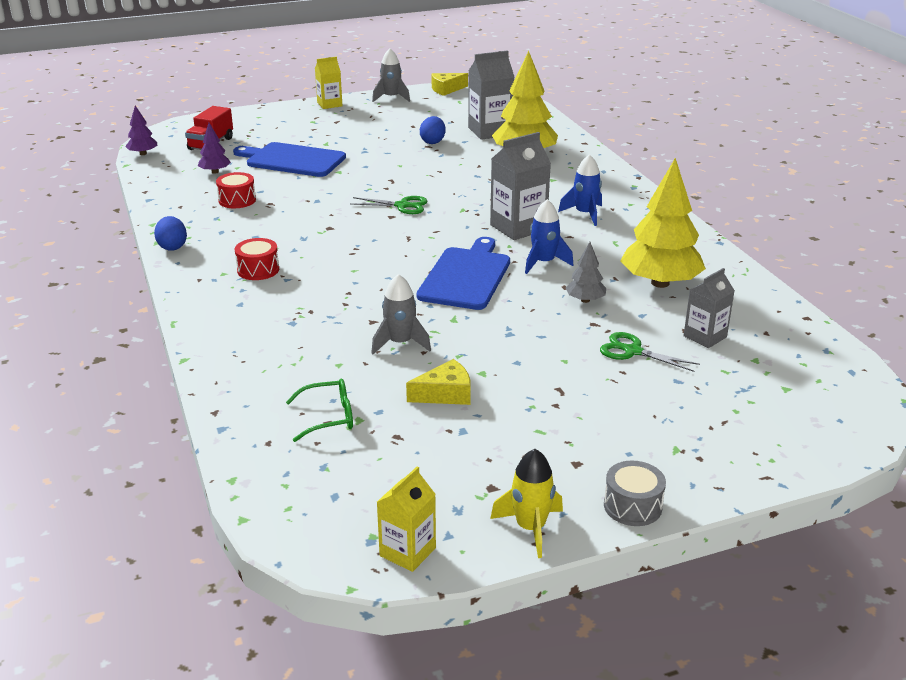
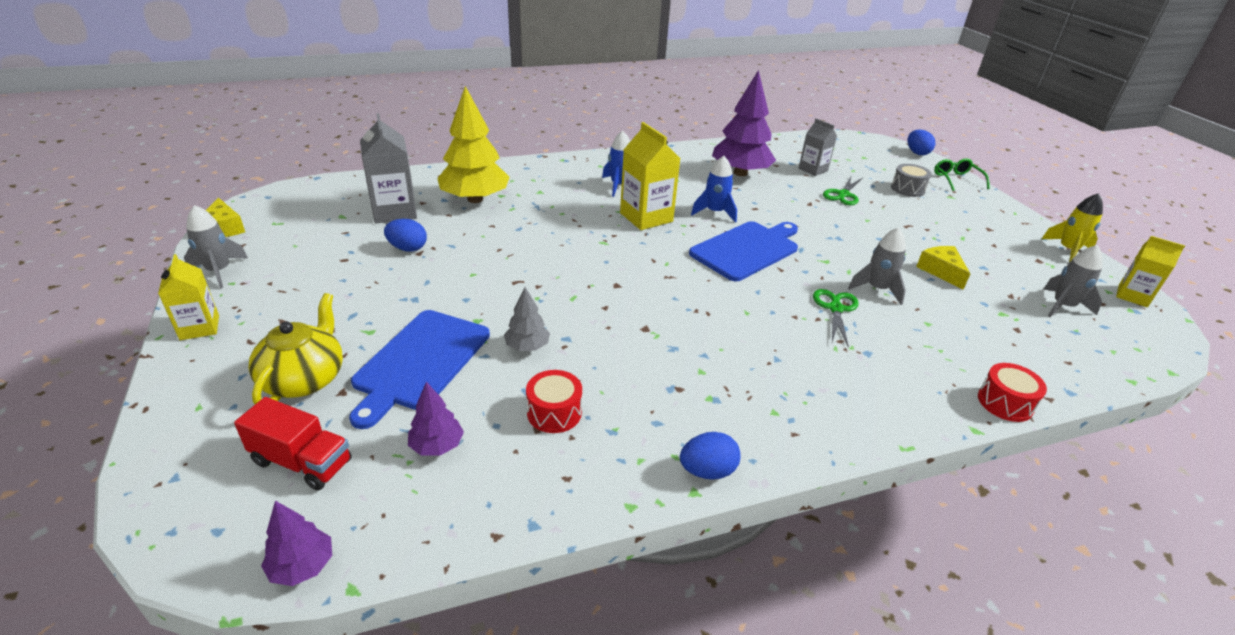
camera: 90 degrees left, 5 degrees up
red drum [235,238,279,280] -> red drum moved to [978,363,1047,422]
green glasses [286,379,353,442] -> green glasses moved to [934,159,990,191]
green scissors [350,196,427,214] -> green scissors moved to [813,289,859,348]
blue cutting board [417,237,510,310] -> blue cutting board turned 120 degrees clockwise [689,221,798,281]
grey carton [490,132,551,240] -> yellow carton [620,122,681,230]
grey tree [566,242,606,303] -> grey tree moved to [504,287,550,351]
grey drum [604,461,666,526] -> grey drum moved to [891,164,932,197]
yellow tree [620,158,706,288] -> purple tree [712,70,776,176]
none -> yellow teapot [248,293,343,404]
none -> blue egg [908,130,936,155]
none -> grey rocket [1043,245,1103,317]

